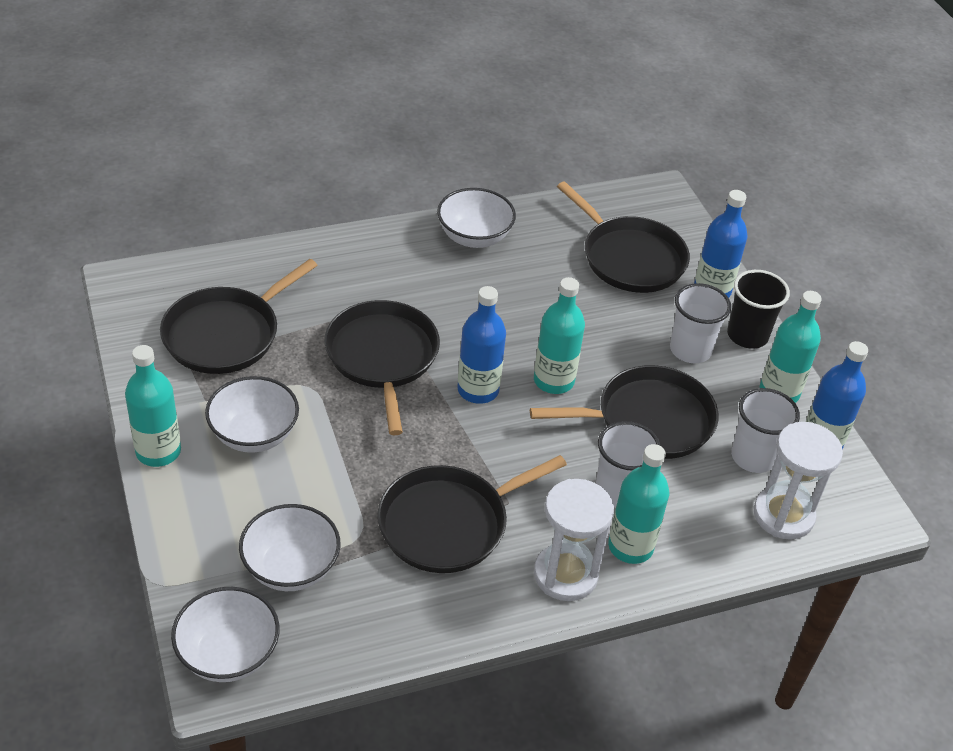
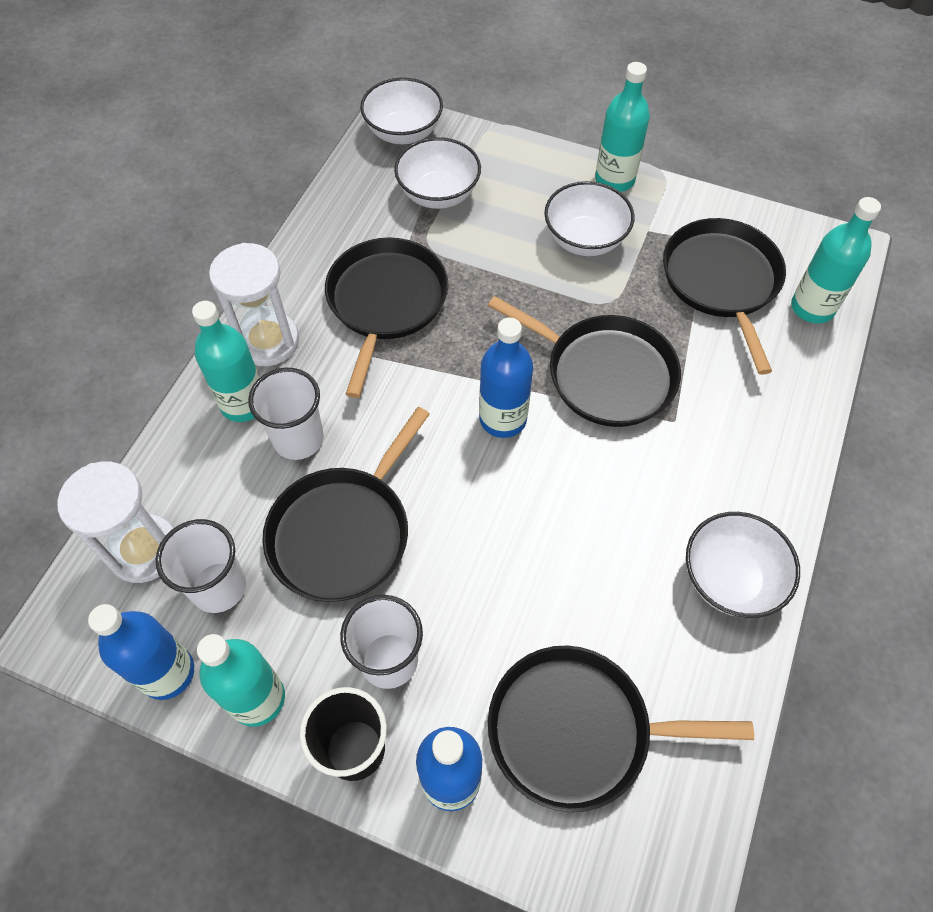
camera: 135 degrees right, 15 degrees up
turquoise bottle [534,277,585,394] -> turquoise bottle moved to [791,197,881,324]

